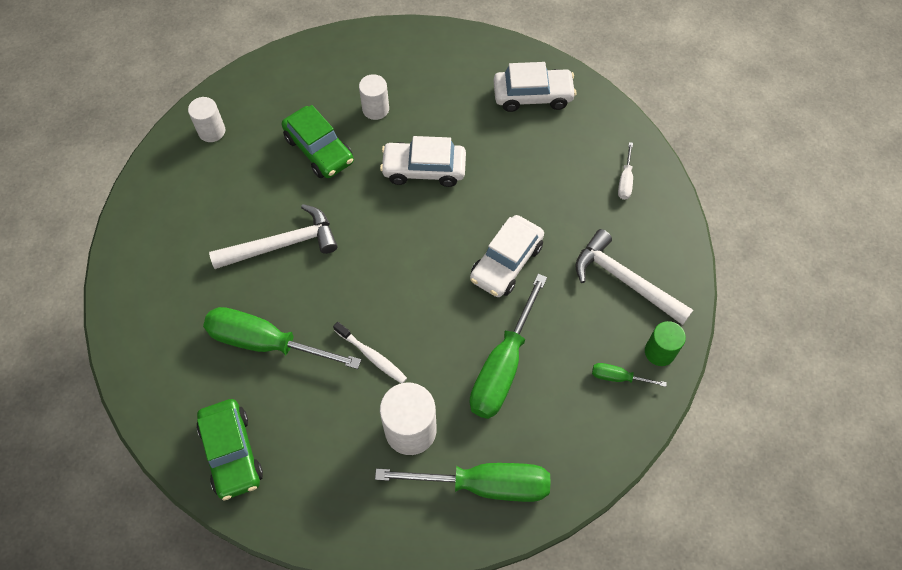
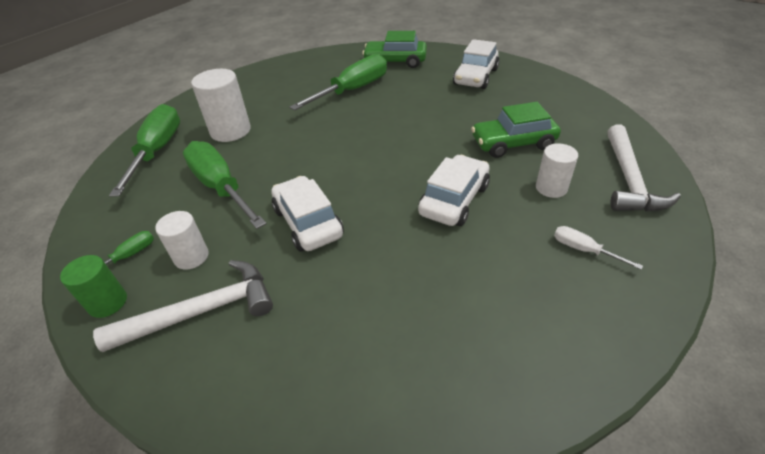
camera: 120 degrees right, 20 degrees down
white cylinder [188,97,225,142] -> white cylinder moved to [155,211,209,270]
green car [197,399,263,501] -> green car moved to [362,31,427,68]
white hammer [209,204,338,269] -> white hammer moved to [607,124,681,212]
white toothbrush [333,322,407,383] -> none
green screwdriver [375,463,551,502] -> green screwdriver turned 150 degrees clockwise [109,104,180,197]
white car [494,62,577,112] -> white car moved to [453,39,499,89]
white screwdriver [618,142,633,200] -> white screwdriver moved to [554,226,643,270]

